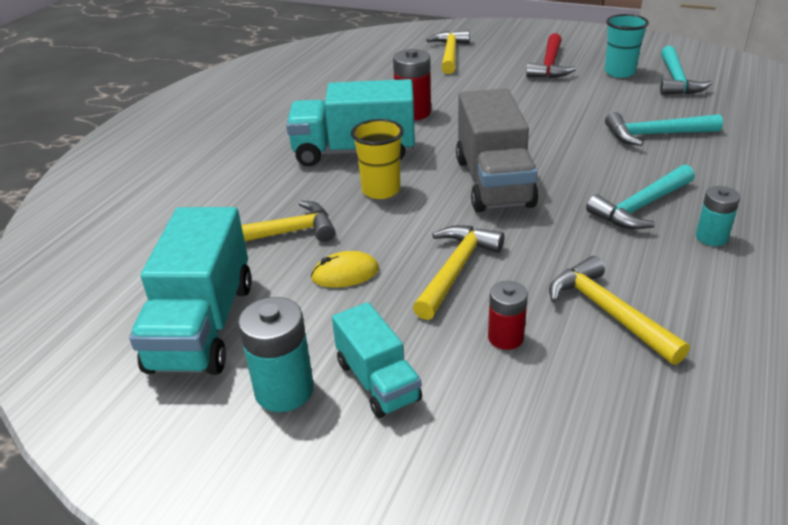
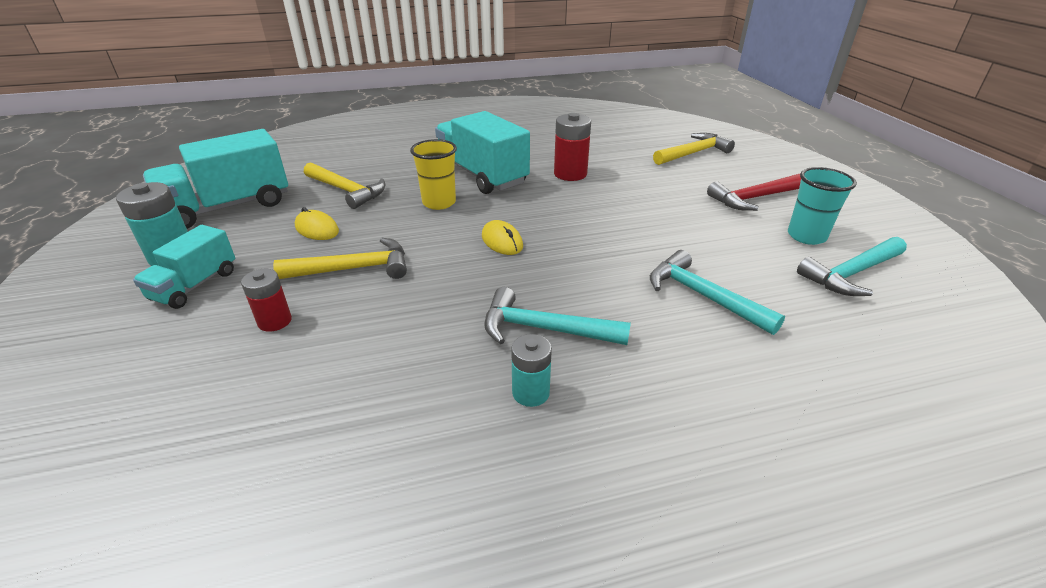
camera: 50 degrees right, 0 degrees up
grey truck [456,88,538,212] -> yellow mouse [482,220,523,255]
yellow hammer [549,256,690,365] -> none

